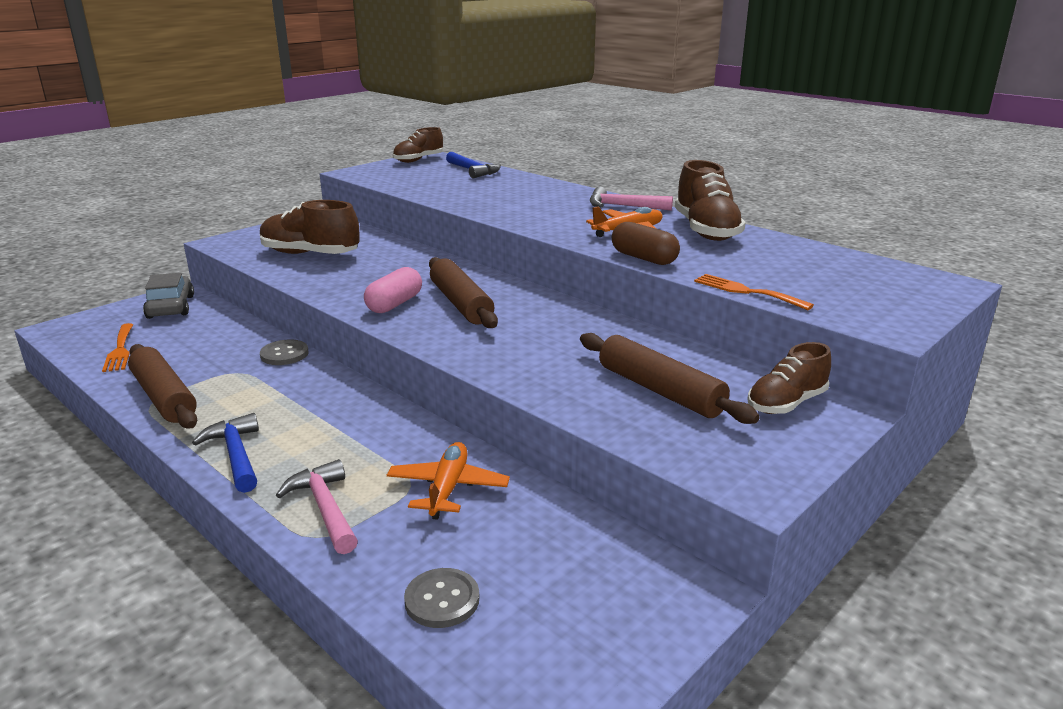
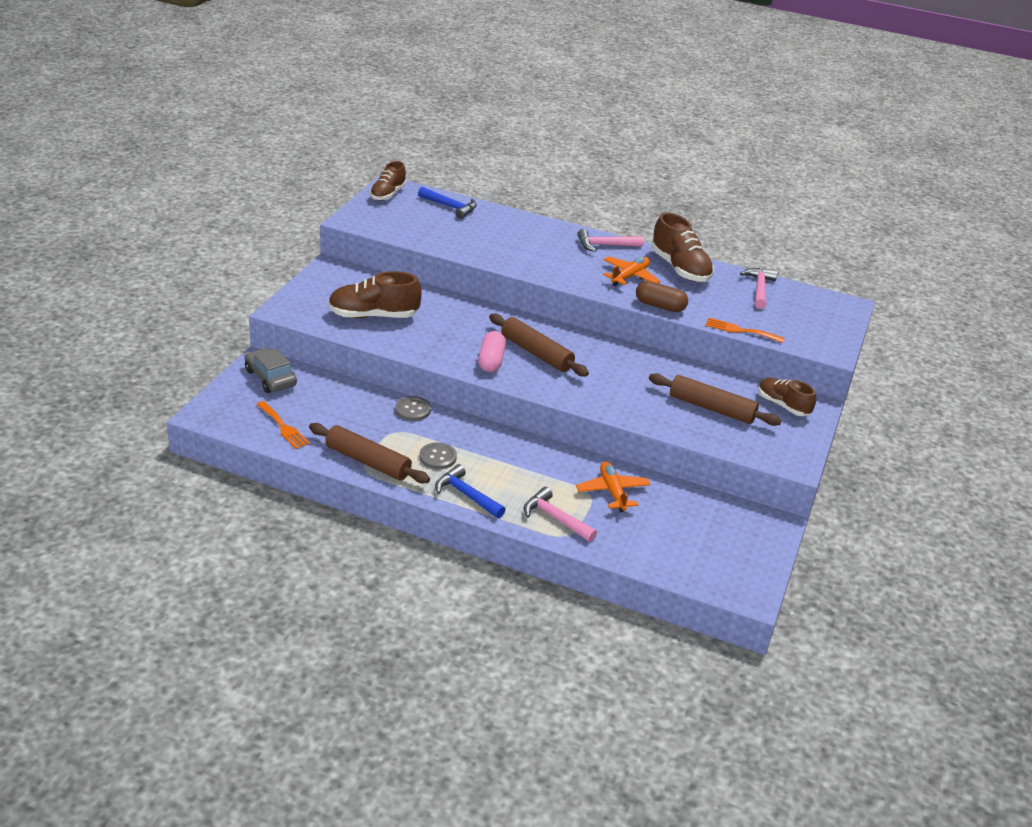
camera: 25 degrees left, 10 degrees up
grey button [404,568,480,628] -> grey button moved to [419,442,457,469]
brown shoe [747,342,831,414] -> brown shoe turned 105 degrees clockwise [758,378,816,416]
none -> pink hammer [740,268,778,309]

